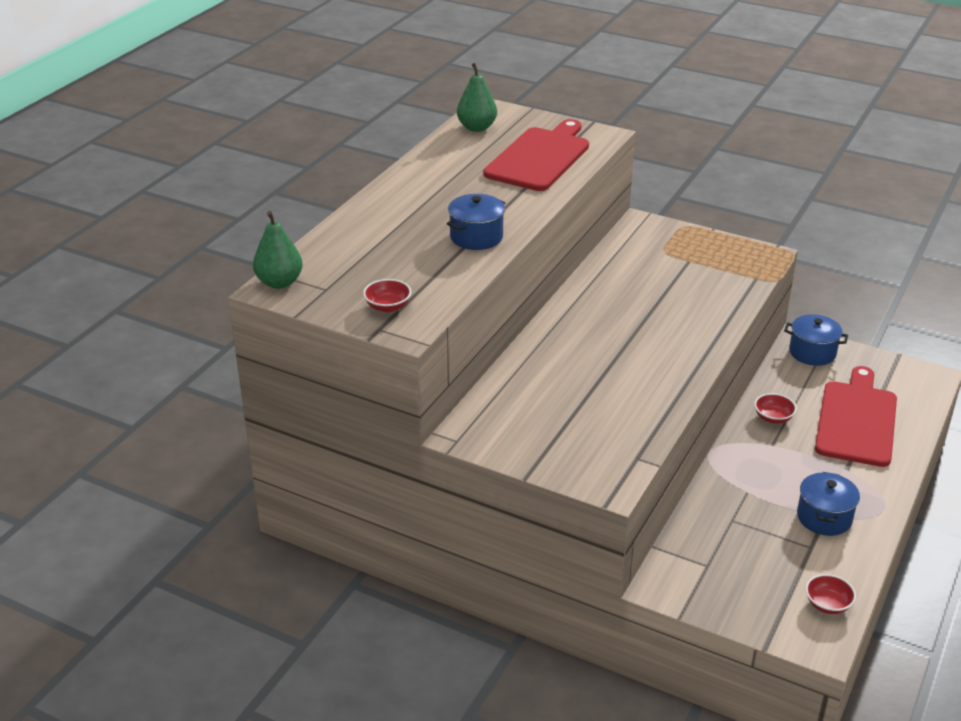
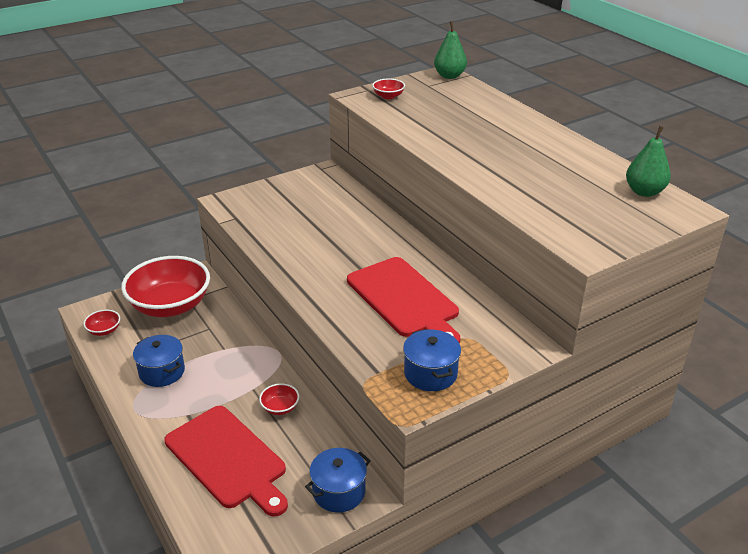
camera: 120 degrees right, 0 degrees up
blue pot [447,194,505,250] -> blue pot moved to [403,329,461,391]
red cutting board [483,119,589,191] -> red cutting board moved to [347,257,460,343]
none -> red bowl [121,256,210,317]

